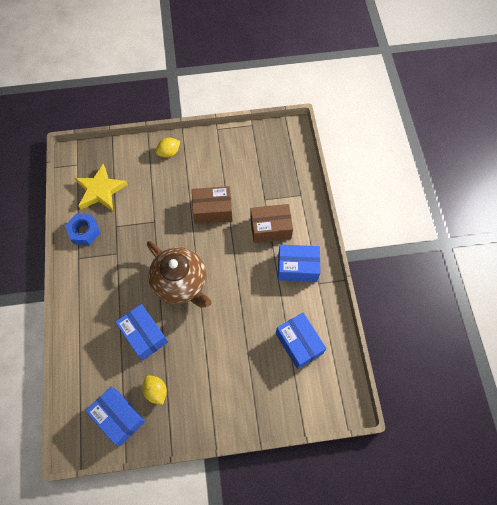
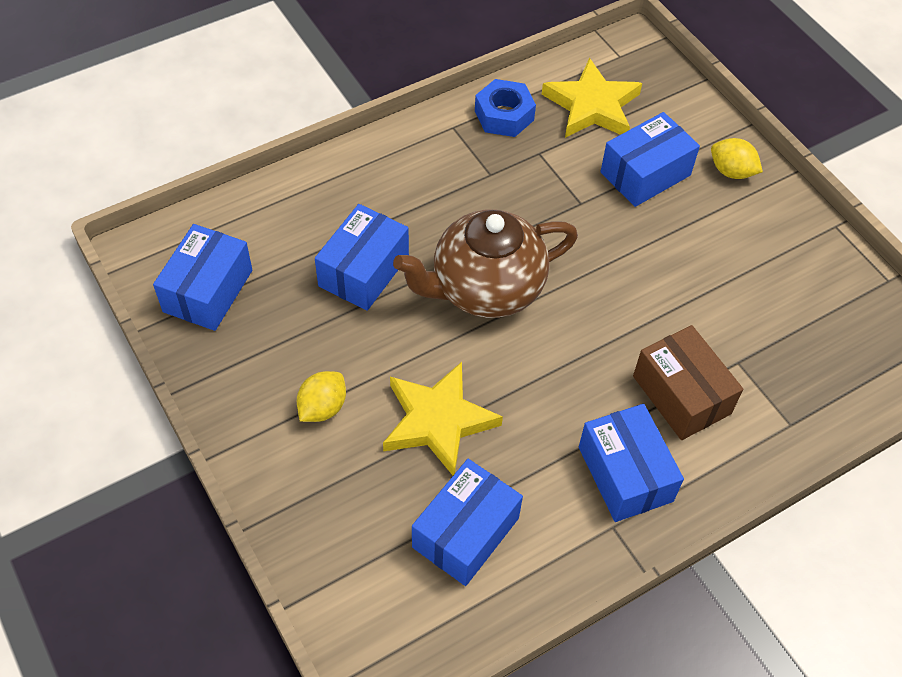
camera: 65 degrees right, 10 degrees down
yellow lemon [142,375,167,405] -> yellow lemon moved to [297,371,346,422]
brown teapot [147,241,212,308] -> brown teapot turned 45 degrees clockwise [393,210,578,318]
brown box [192,186,233,224] -> none
none -> yellow star [383,362,503,475]
none -> blue box [600,112,700,207]

